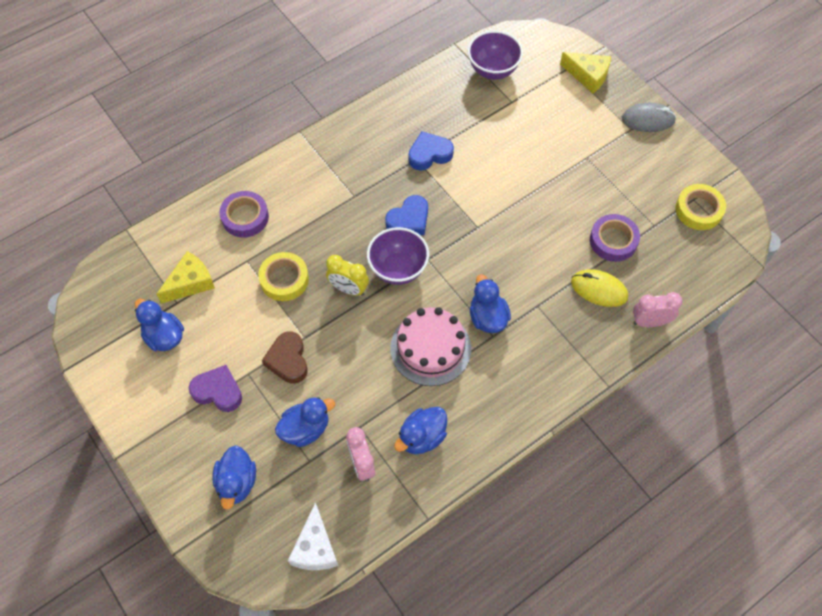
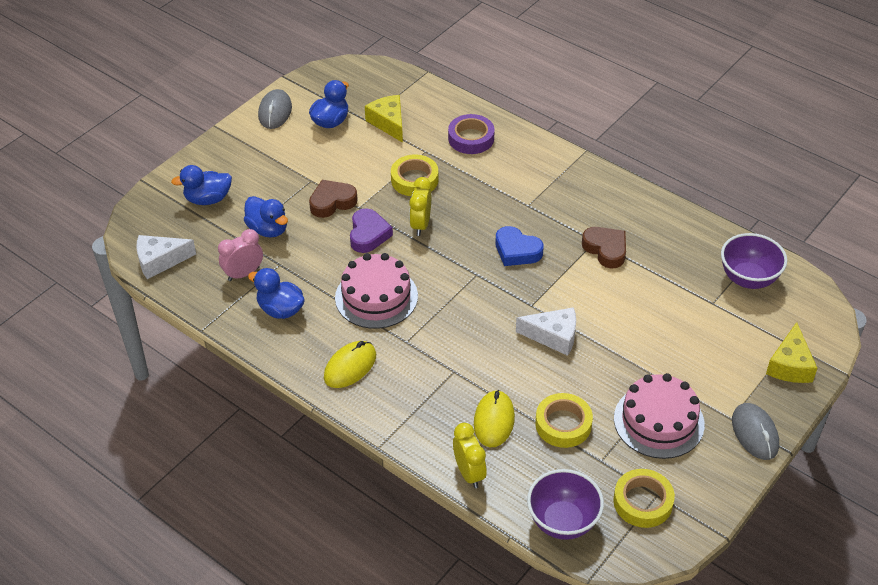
camera: 75 degrees right, 15 degrees down
yellow cheese [156,251,215,304] -> yellow cheese turned 150 degrees counterclockwise [365,95,403,143]
purple heart [189,365,242,412] -> purple heart moved to [350,208,393,253]
purple bowl [367,227,429,285] -> purple bowl moved to [527,469,604,540]
blue heart [409,131,454,171] -> brown heart [582,227,626,268]
blue duck [470,274,511,333] -> none
purple tape [590,214,640,262] -> yellow tape [535,393,593,448]
pink clock [633,292,683,327] -> yellow clock [453,423,487,488]
none -> grey mouse [258,89,292,129]
none -> yellow mouse [324,341,376,388]
none -> white cheese [516,307,576,356]
none -> pink cake [614,373,705,459]

